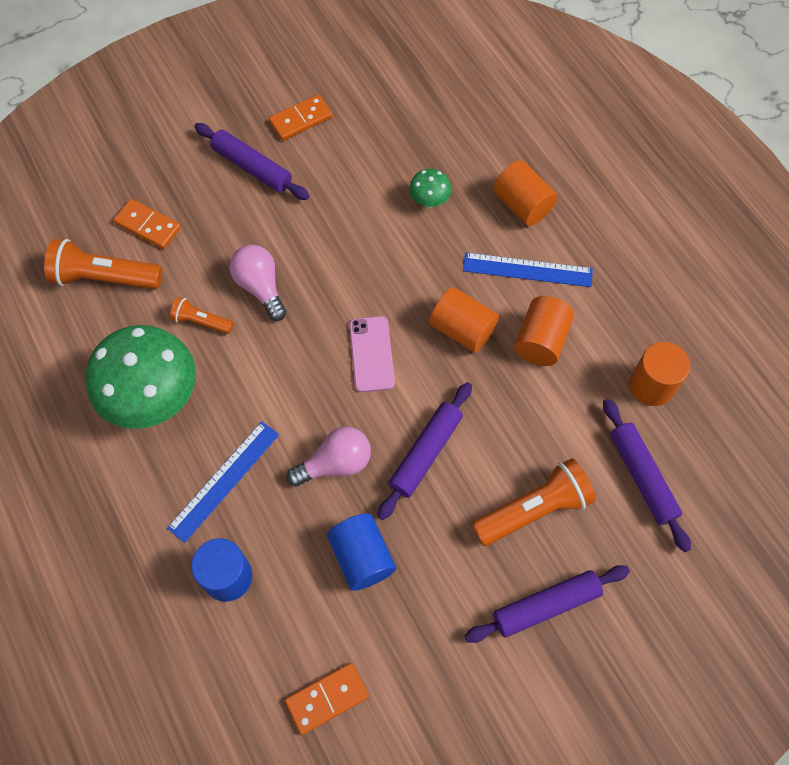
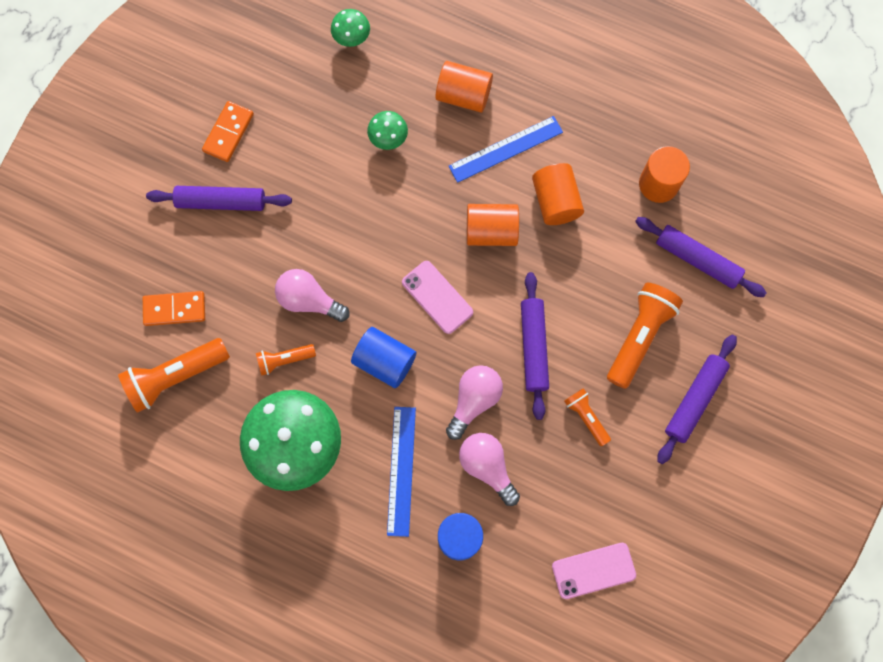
camera: 35 degrees left, 10 degrees up
orange domino [285,663,369,735] -> pink phone [552,543,636,599]
blue cylinder [327,513,396,591] -> blue cylinder moved to [351,327,416,388]
none -> green mushroom [331,9,370,47]
none -> pink light bulb [459,433,520,506]
none -> orange flashlight [564,388,611,446]

